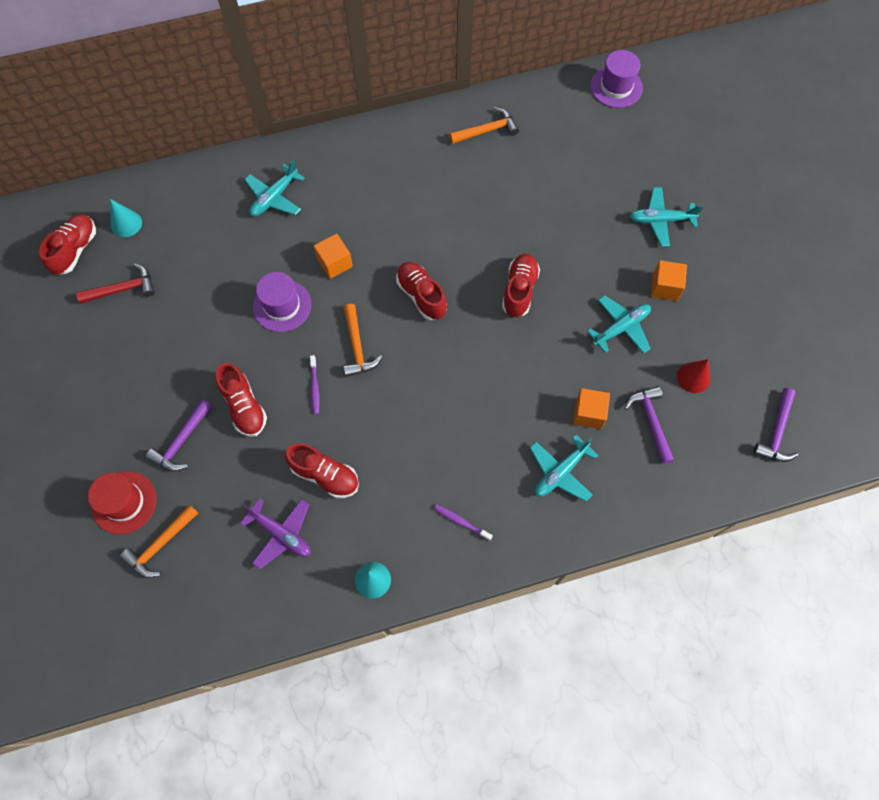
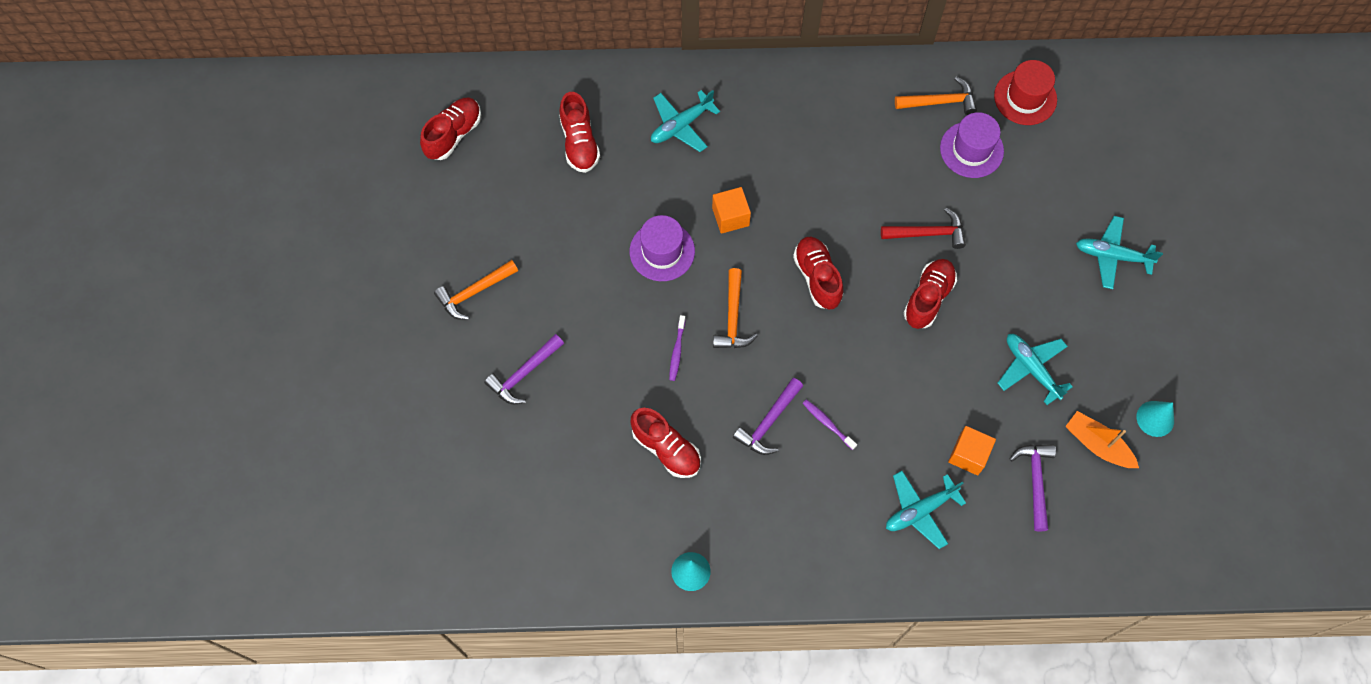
camera: 15 degrees right, 0 degrees up
red hammer [76,263,155,304] -> red hammer moved to [881,208,966,249]
red hat [88,471,156,534] -> red hat moved to [994,60,1057,125]
turquoise cone [110,199,142,237] -> turquoise cone moved to [1136,401,1174,437]
orange hammer [120,505,198,578] -> orange hammer moved to [434,260,518,320]
red shoe [216,363,267,437] -> red shoe moved to [559,92,600,173]
purple plane [240,498,311,569] -> none
purple toothbrush [434,504,493,541] -> purple toothbrush moved to [803,399,857,450]
turquoise plane [587,295,651,354] -> turquoise plane turned 105 degrees counterclockwise [998,334,1073,405]
purple hat [590,50,643,108] -> purple hat moved to [940,112,1004,178]
orange cube [651,260,687,301] -> none
red cone [677,359,710,393] -> orange boat [1065,411,1139,468]
purple hammer [753,388,798,462] -> purple hammer moved to [733,378,803,455]

